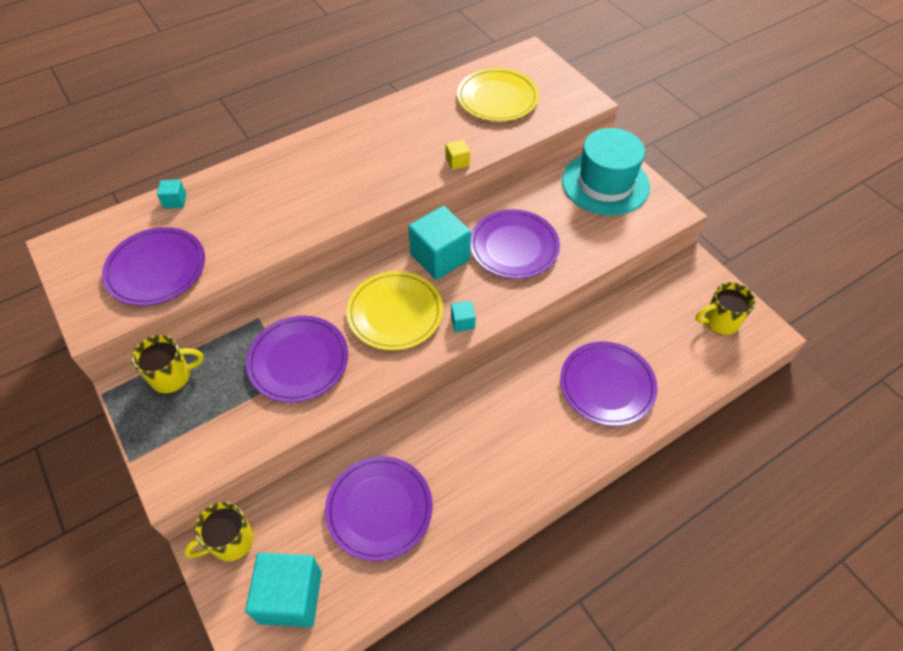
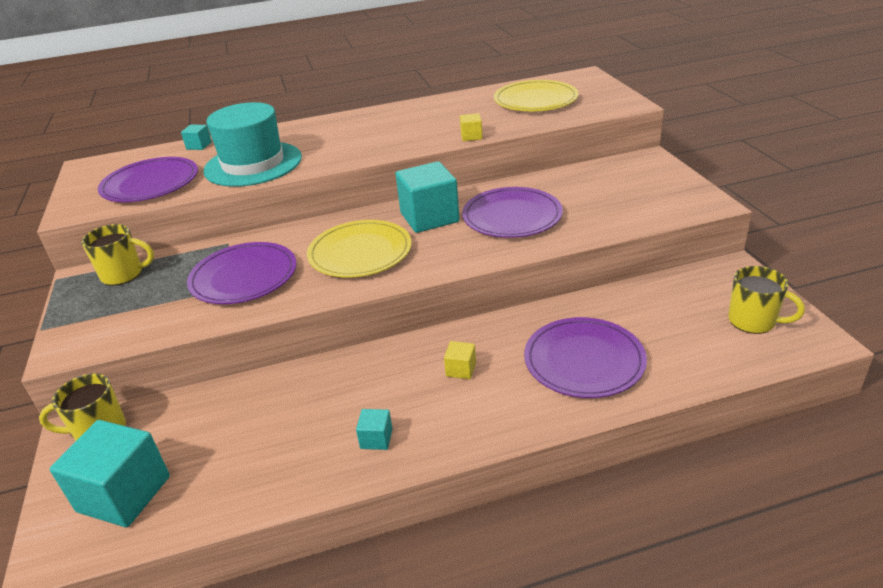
camera: 20 degrees right, 20 degrees down
purple plate [325,456,432,561] -> none
turquoise cube [451,301,476,332] -> turquoise cube moved to [356,409,393,450]
turquoise hat [562,128,650,215] -> turquoise hat moved to [203,102,302,187]
yellow mug [695,282,755,335] -> yellow mug turned 150 degrees counterclockwise [728,266,805,334]
none -> yellow cube [444,341,476,379]

